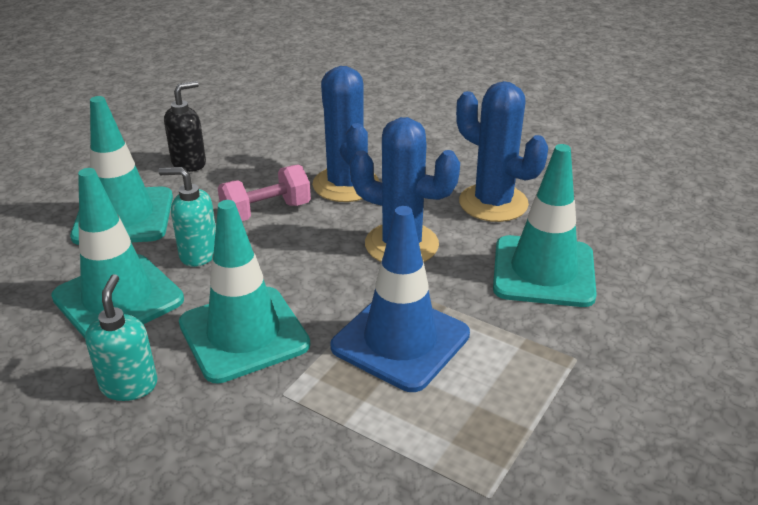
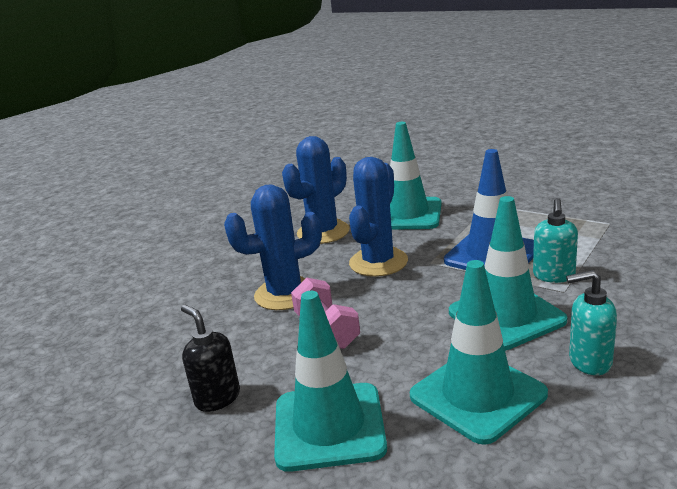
camera: 85 degrees left, 10 degrees down
turquoise soap dispenser [158,167,216,267] -> turquoise soap dispenser moved to [533,198,578,283]

